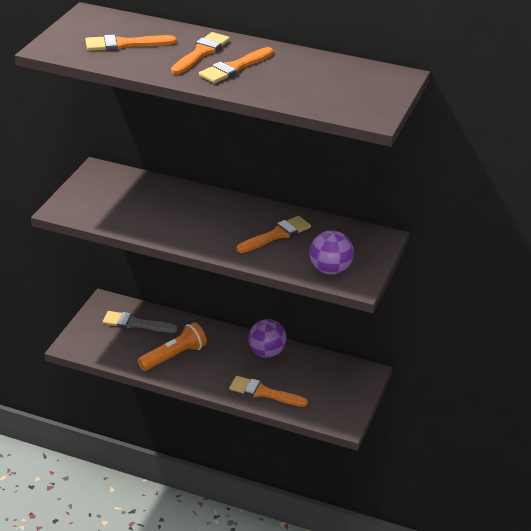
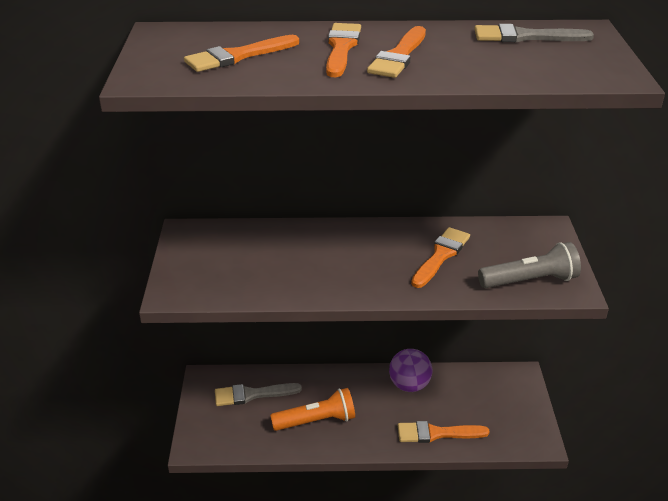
camera: 20 degrees left, 0 degrees up
orange flashlight [137,322,207,371] -> orange flashlight turned 45 degrees clockwise [270,388,355,431]
purple ball [309,230,354,275] -> grey flashlight [478,242,581,288]
none -> grey brush [474,24,594,42]

